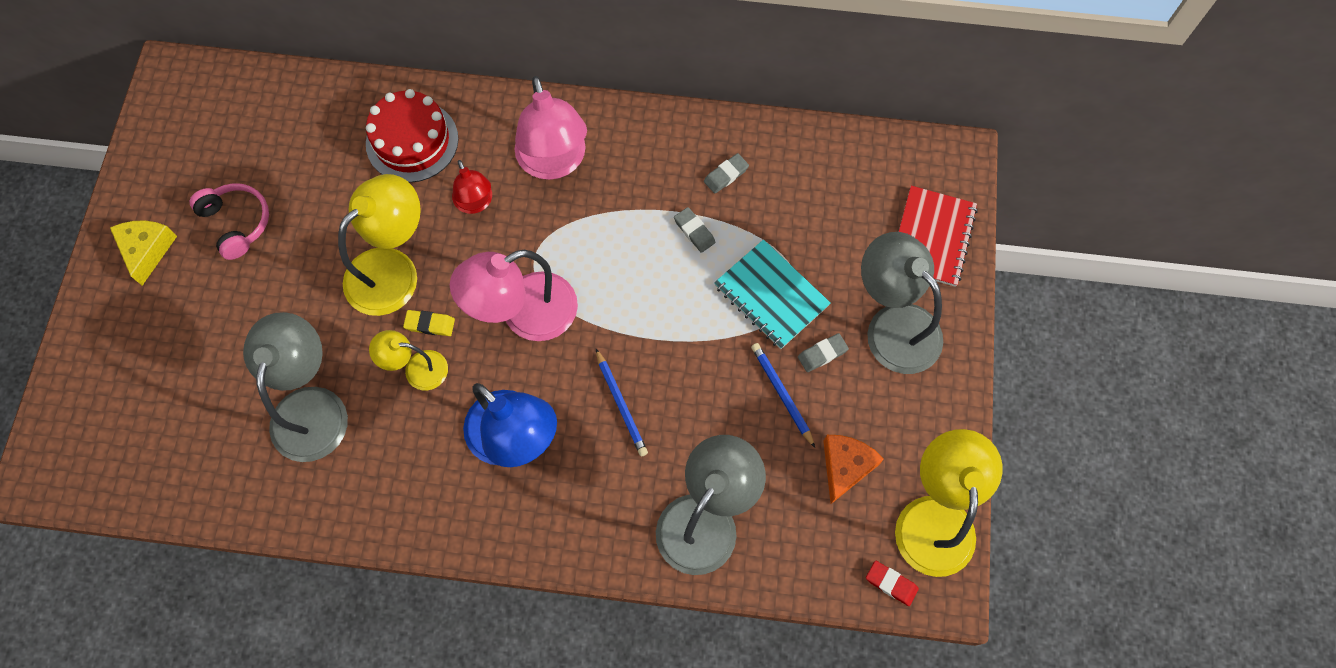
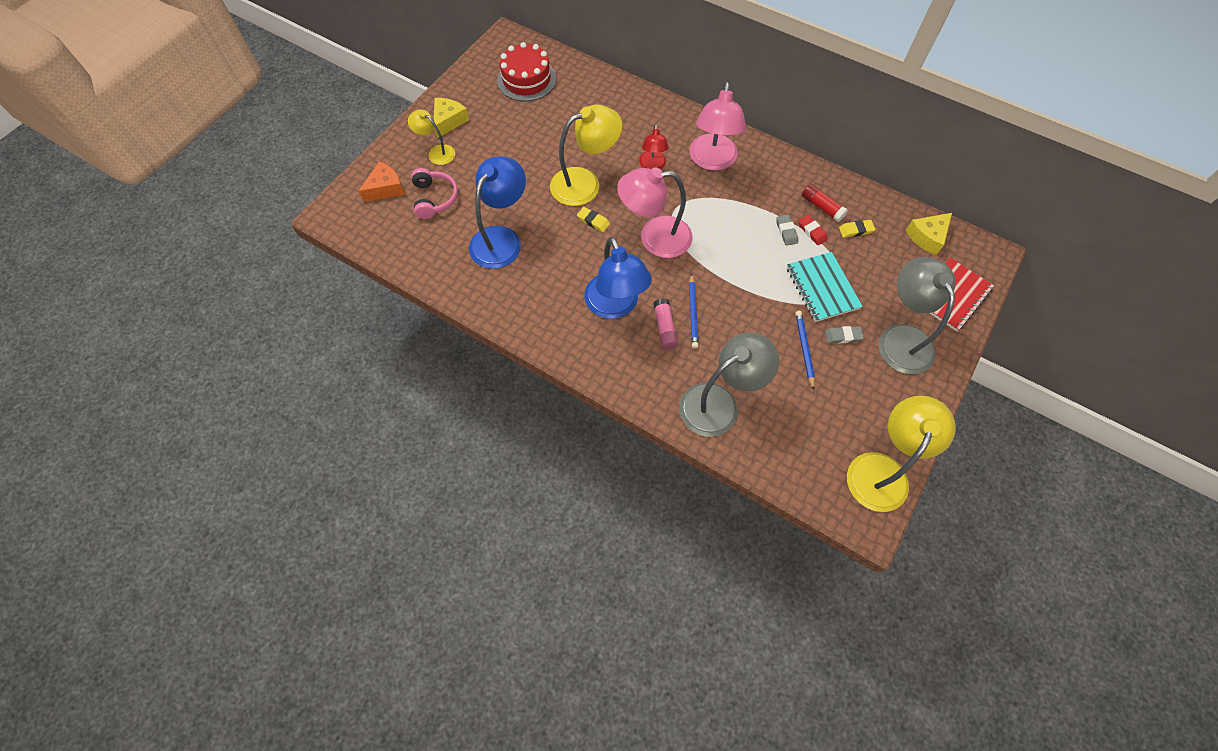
camera: 25 degrees right, 5 degrees down
pink headphones [190,183,269,260] -> pink headphones moved to [411,168,458,219]
grey lamp [243,312,348,462] -> blue lamp [469,157,526,269]
red cake [366,89,459,183] -> red cake moved to [497,42,556,102]
yellow lamp [369,330,448,390] -> yellow lamp moved to [408,109,455,165]
grey eraser [704,153,749,194] -> red glue stick [802,184,848,222]
orange cheese [823,435,884,504] -> orange cheese moved to [359,161,405,202]
red eraser [866,561,919,606] -> red eraser moved to [798,215,828,245]
none -> pink glue stick [653,298,678,350]
none -> yellow eraser [839,220,875,238]
none -> yellow cheese [905,213,952,255]

